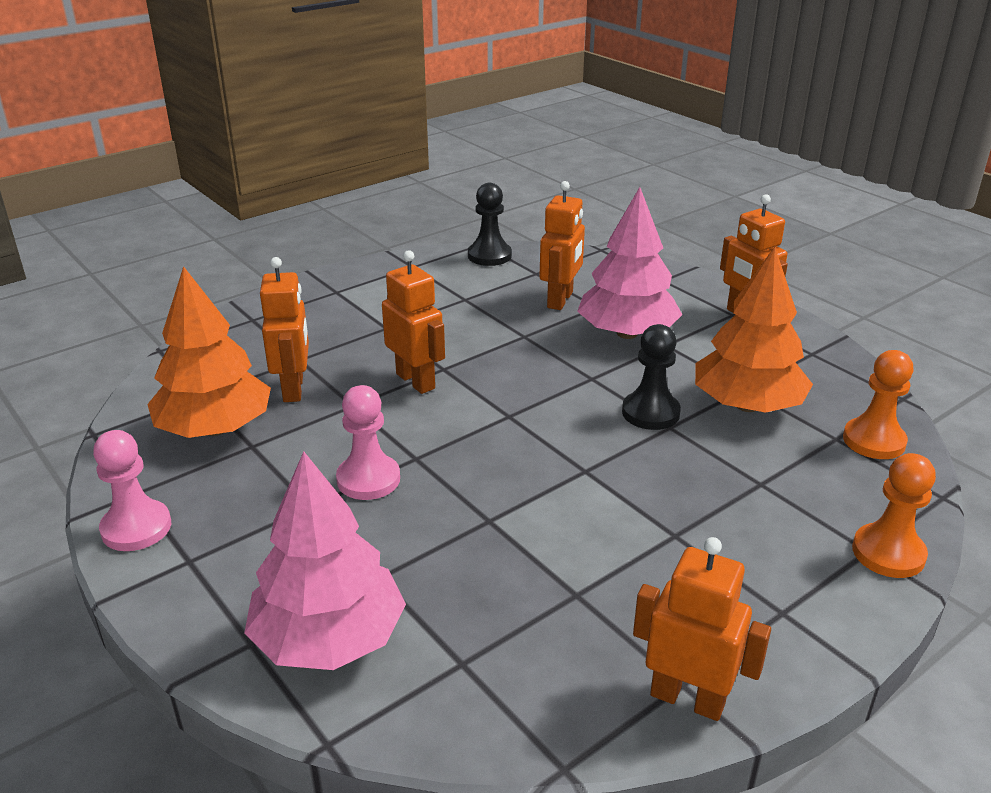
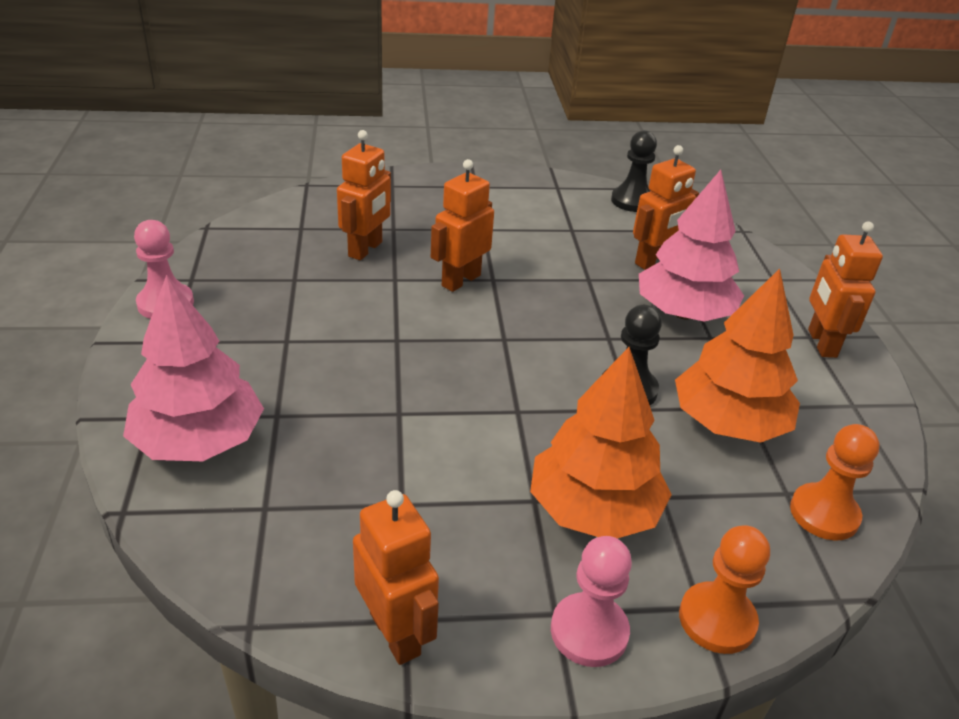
camera: 30 degrees right, 5 degrees up
orange tree [147,266,271,438] -> orange tree moved to [530,347,672,538]
pink pawn [336,385,400,500] -> pink pawn moved to [551,536,632,667]
orange robot [382,250,445,394] -> orange robot turned 135 degrees counterclockwise [431,159,494,292]

